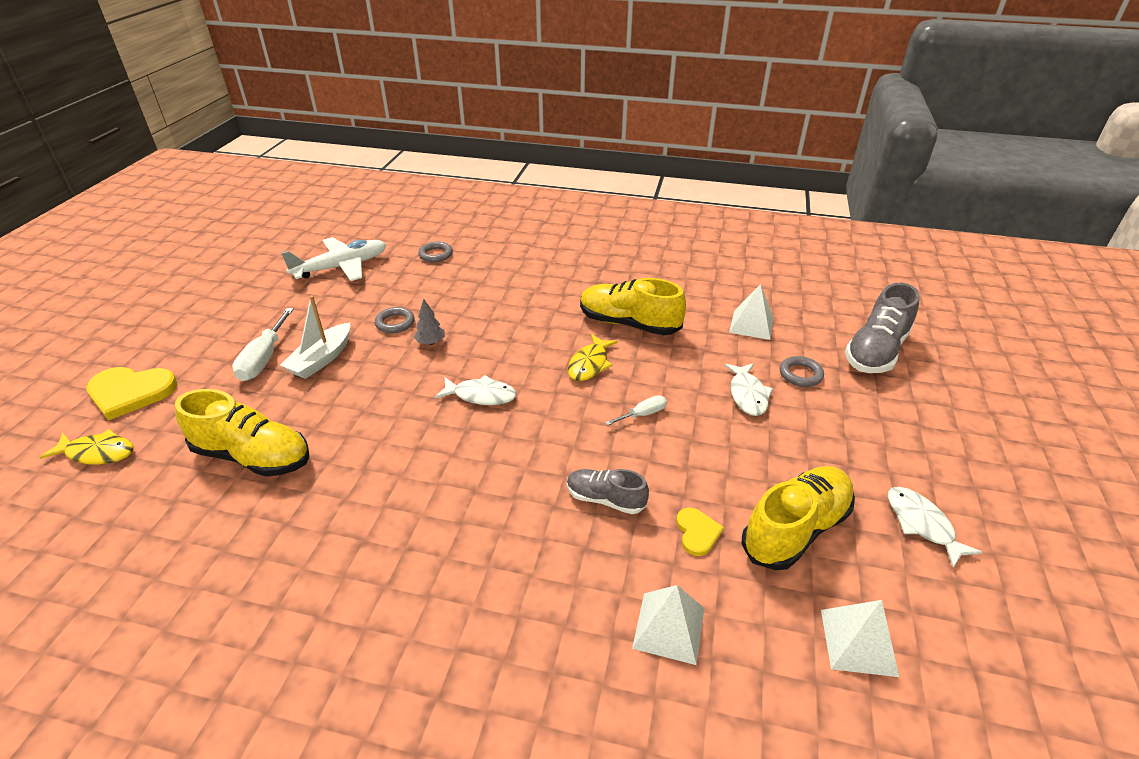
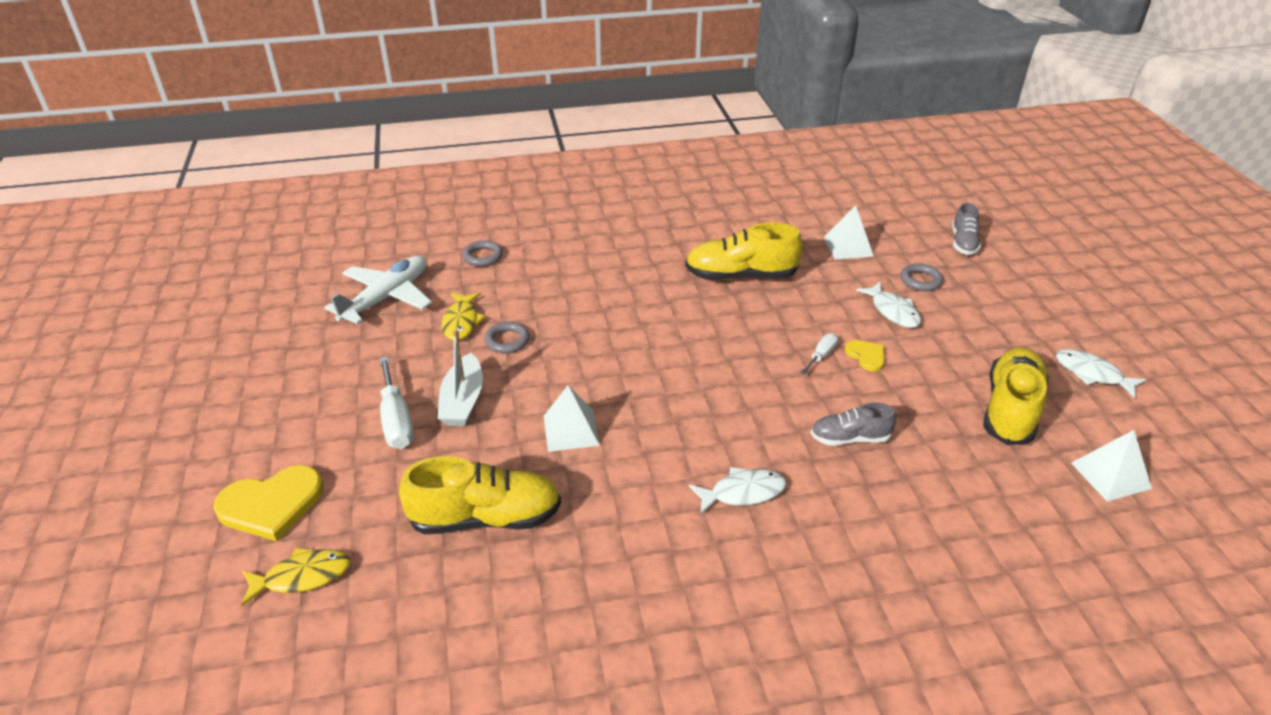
camera: 25 degrees left, 0 degrees up
grey tree [414,299,445,345] -> none
white fish [435,375,517,405] -> white fish moved to [689,467,786,514]
yellow fish [568,334,618,381] -> yellow fish moved to [441,292,486,340]
white pyramid [632,585,704,665] -> white pyramid moved to [544,385,600,452]
yellow heart [676,508,724,556] -> yellow heart moved to [845,340,884,371]
grey shoe [845,283,920,373] -> grey shoe [952,203,981,255], size x0.58

